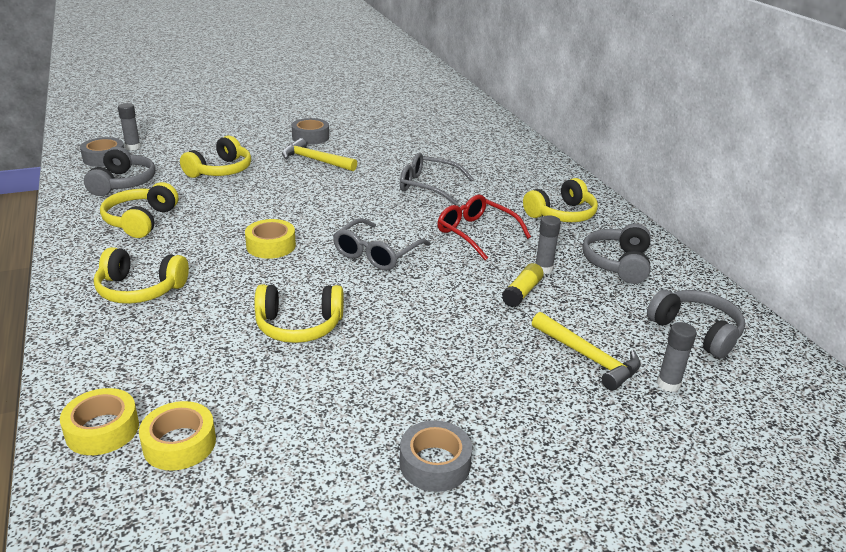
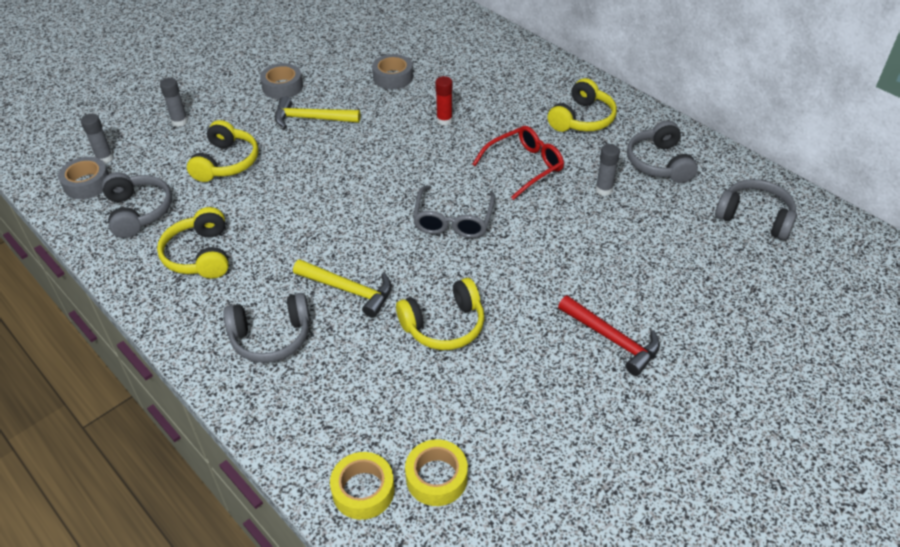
camera: 20 degrees left, 15 degrees up
yellow headphones [94,247,189,304] -> grey headphones [223,293,310,363]
yellow tape [245,219,296,259] -> none
grey glasses [400,153,474,205] -> red glue stick [435,76,453,126]
grey tape [400,420,472,492] -> grey tape moved to [372,54,413,89]
red glasses [437,194,531,260] -> red glasses turned 120 degrees clockwise [472,126,564,200]
yellow glue stick [502,263,544,307] -> none
yellow hammer [532,312,641,391] -> yellow hammer moved to [293,259,392,318]
grey glue stick [657,322,697,392] -> grey glue stick moved to [160,78,188,127]
none -> red hammer [558,295,660,376]

